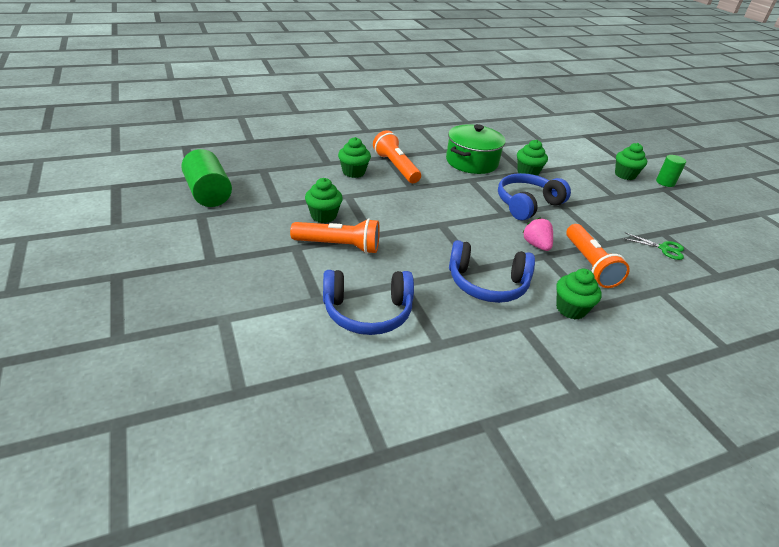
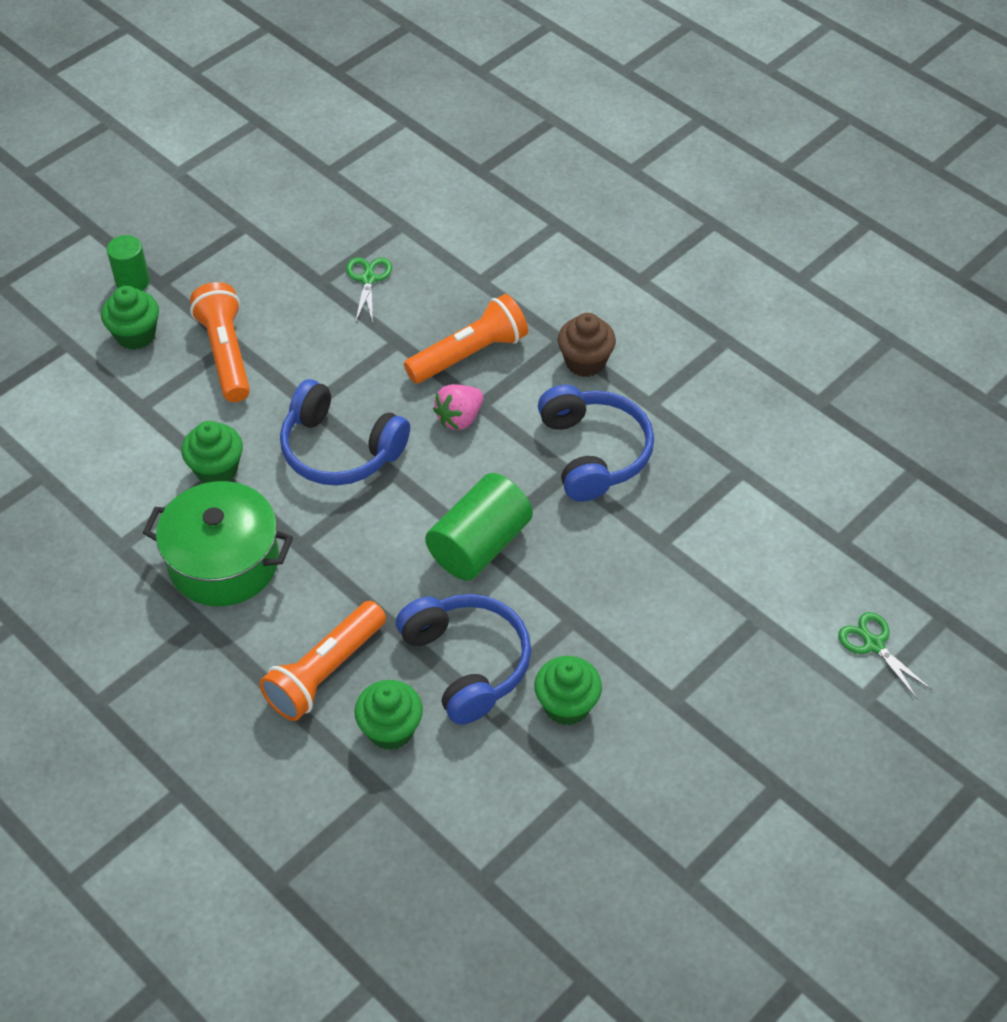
camera: 110 degrees left, 15 degrees up
green cylinder [181,149,232,207] -> green cylinder moved to [425,473,533,581]
orange flashlight [290,219,380,254] -> orange flashlight moved to [190,282,250,402]
blue headphones [323,270,414,335] -> blue headphones moved to [396,594,531,725]
green cupcake [556,269,602,319] -> brown cupcake [558,313,616,377]
none -> green scissors [838,612,932,699]

